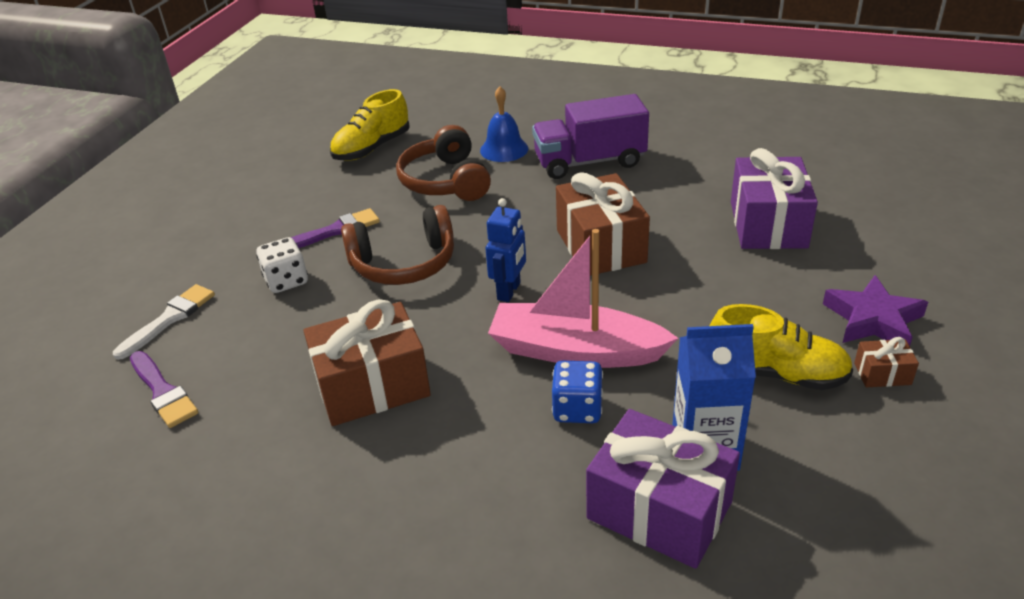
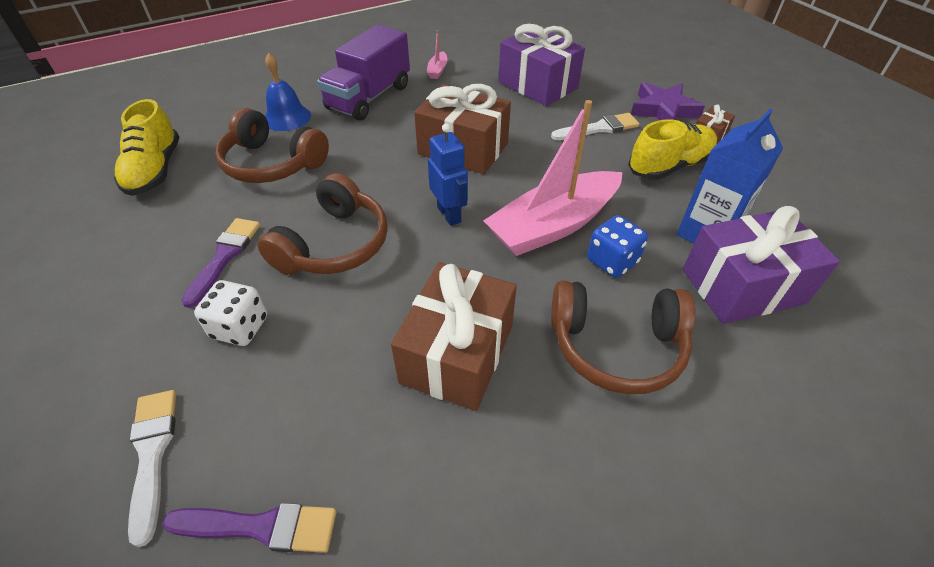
camera: 50 degrees left, 10 degrees up
none -> pink boat [426,30,447,79]
none -> white brush [551,113,640,140]
none -> brown headphones [551,281,696,394]

